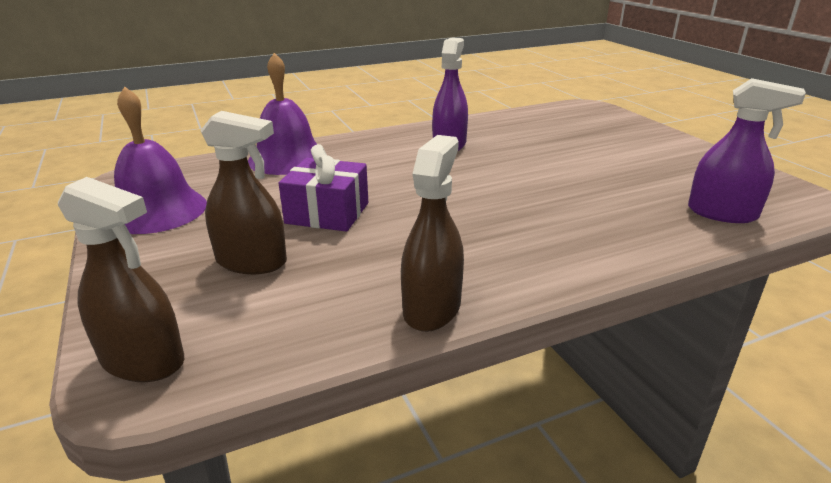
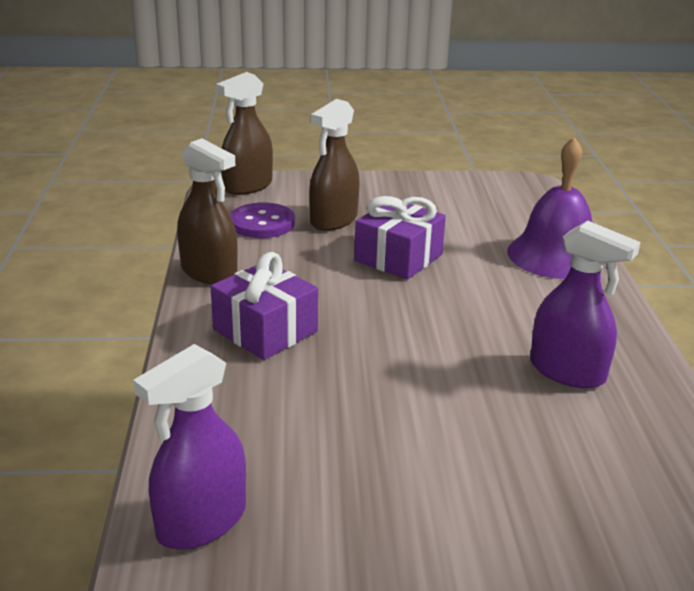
camera: 110 degrees right, 0 degrees up
purple bell [114,86,207,234] -> none
none -> purple gift [211,252,318,360]
none -> purple button [230,202,295,238]

